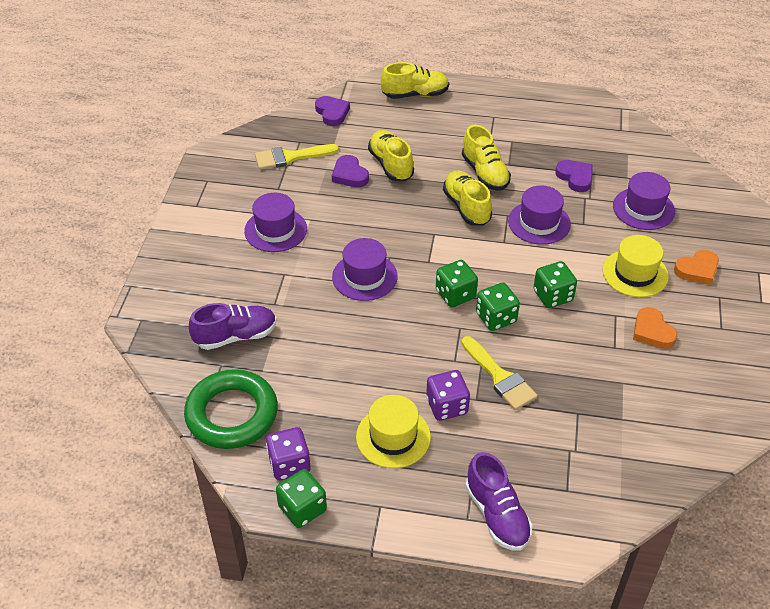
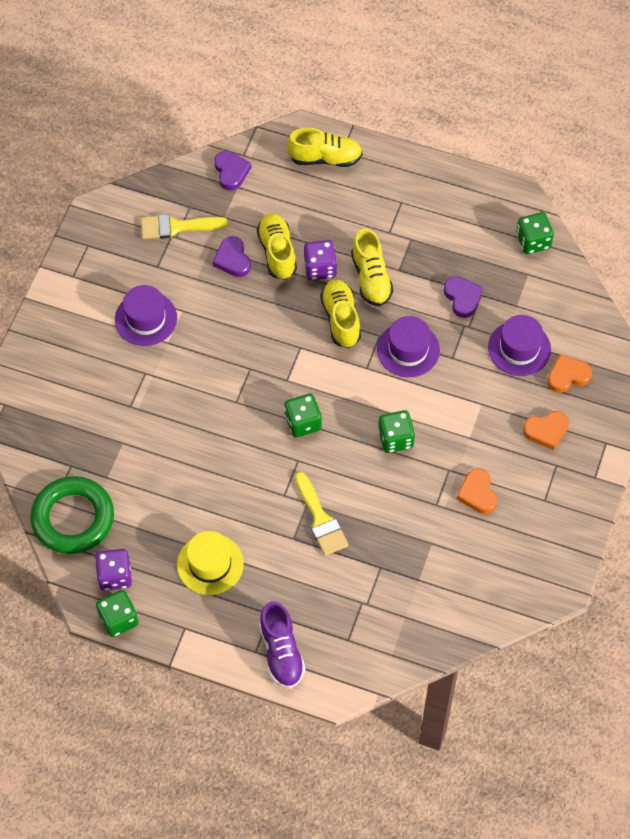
camera: 10 degrees right, 15 degrees up
purple shoe [189,303,277,350] -> none
purple hat [332,238,398,301] -> none
purple dice [426,370,470,421] -> purple dice moved to [304,240,337,280]
green dice [476,283,520,331] -> green dice moved to [516,212,554,254]
yellow hat [603,235,669,297] -> none
none -> orange heart [547,354,592,393]

